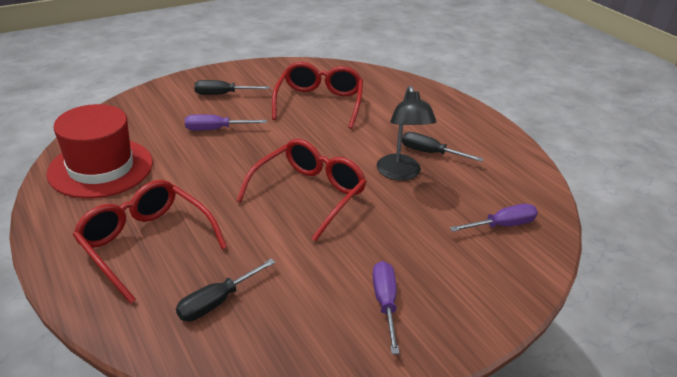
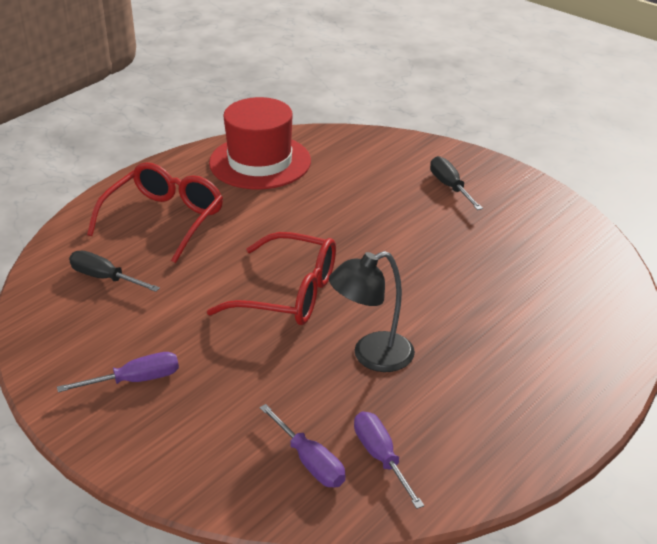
camera: 75 degrees right, 0 degrees up
purple screwdriver [185,114,267,131] -> purple screwdriver moved to [354,411,424,509]
red glasses [272,62,363,129] -> none
black screwdriver [402,132,484,162] -> none

